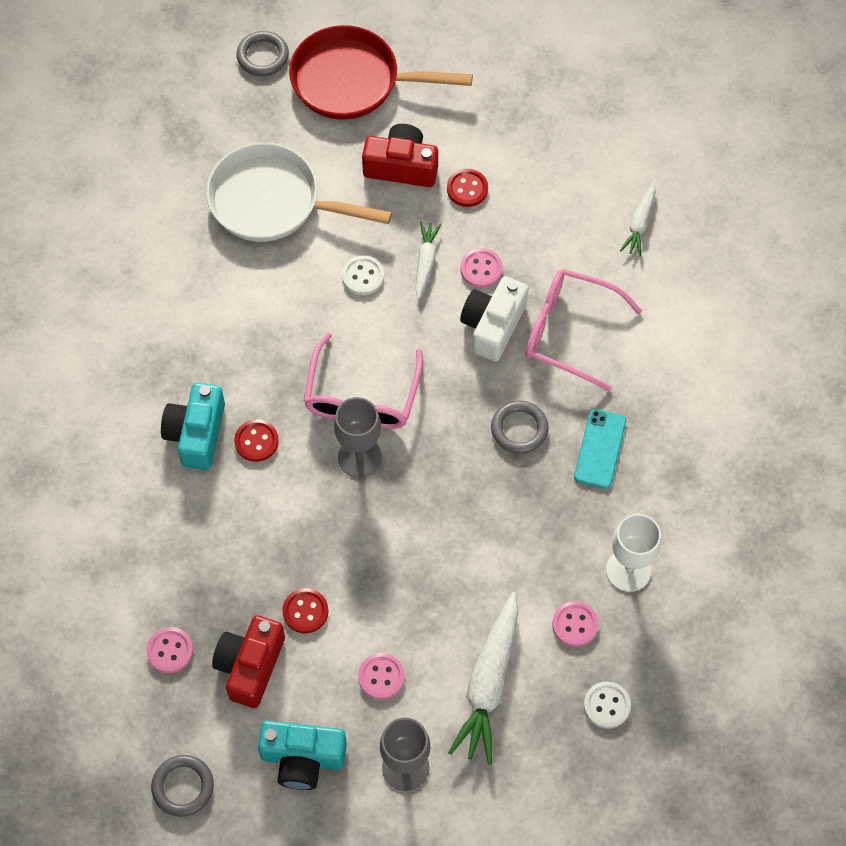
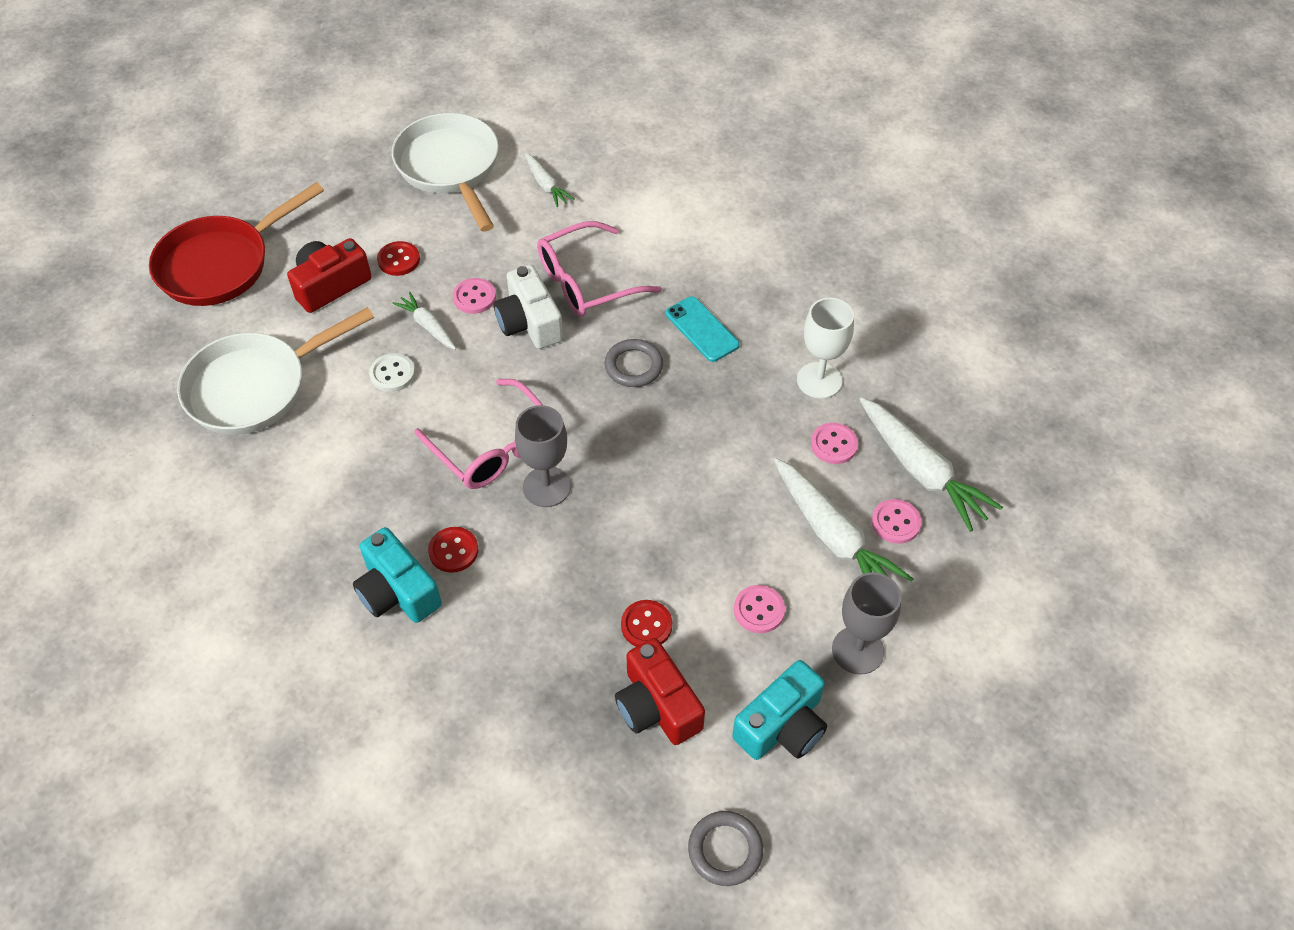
camera: 50 degrees left, 10 degrees down
pink button [147,627,193,673] -> pink button moved to [872,499,922,544]
grey ring [236,31,289,76] -> none
white button [584,682,631,729] -> white carrot [859,397,1003,532]
none -> white pan [392,113,499,232]

